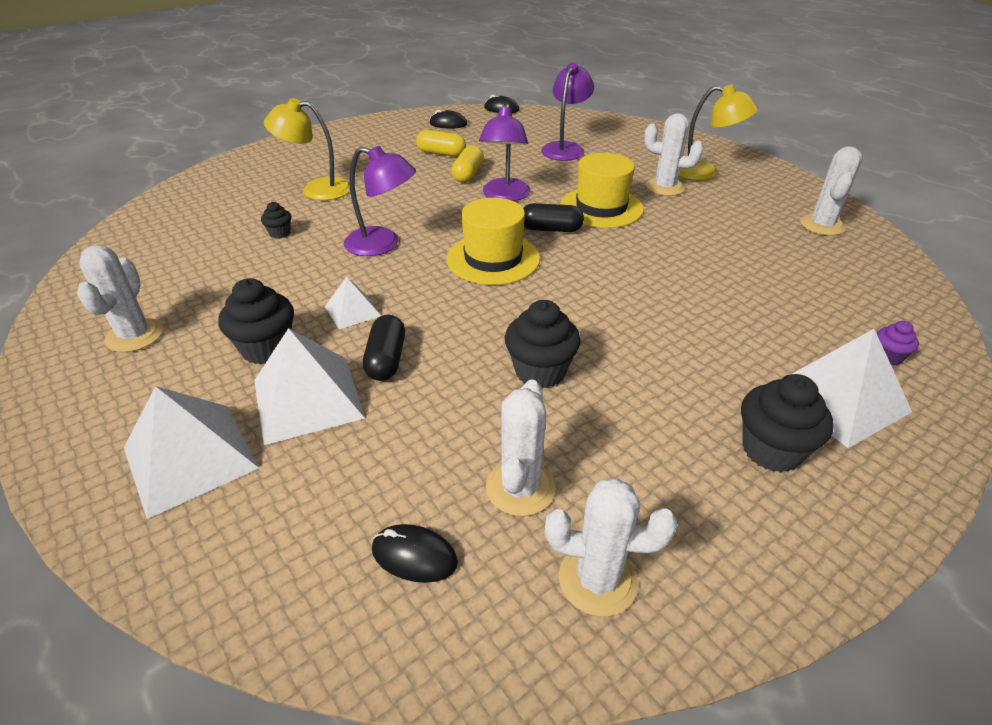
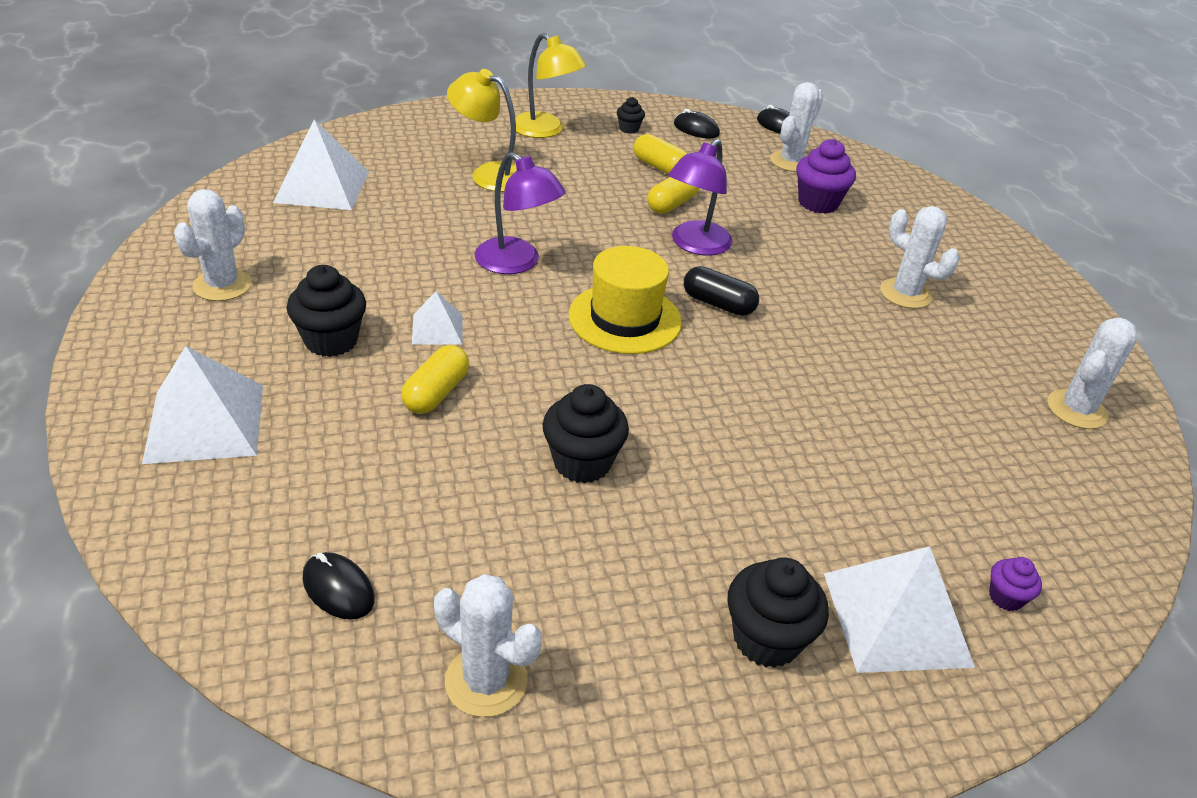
camera: 20 degrees right, 0 degrees up
white pyramid [254,328,365,445] -> white pyramid moved to [273,119,369,210]
black cupcake [261,202,291,239] -> black cupcake moved to [617,97,645,134]
black capsule [363,315,405,381] -> yellow capsule [401,345,469,414]
white cactus [486,379,555,516] -> white cactus moved to [770,82,823,172]
purple lamp [541,62,594,161] -> purple cupcake [796,139,856,214]
yellow hat [560,153,644,228] -> none
yellow lamp [679,84,758,180] -> yellow lamp moved to [515,33,587,138]

